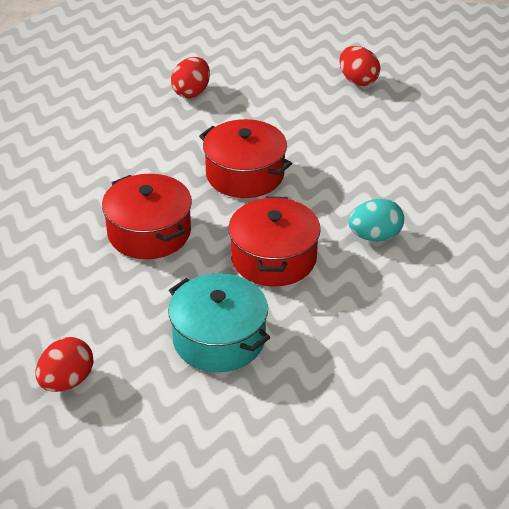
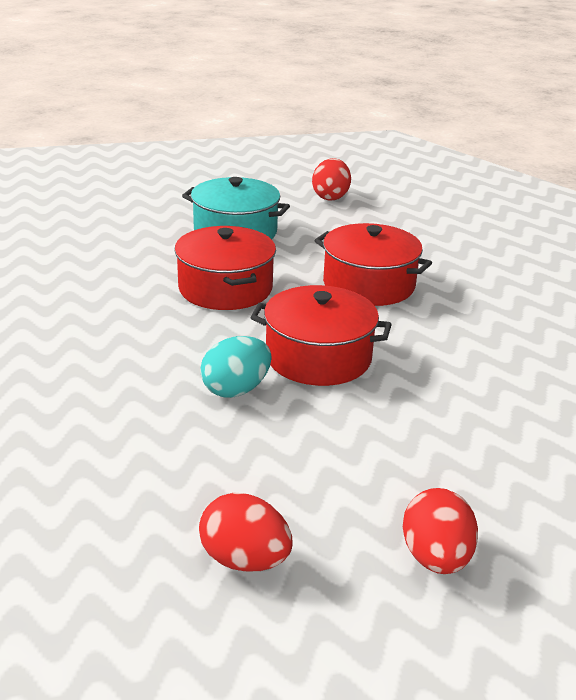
camera: 155 degrees right, 10 degrees down
red egg [171,57,210,98] -> red egg moved to [403,488,478,574]
turquoise egg [348,198,404,241] -> turquoise egg moved to [200,336,272,398]

